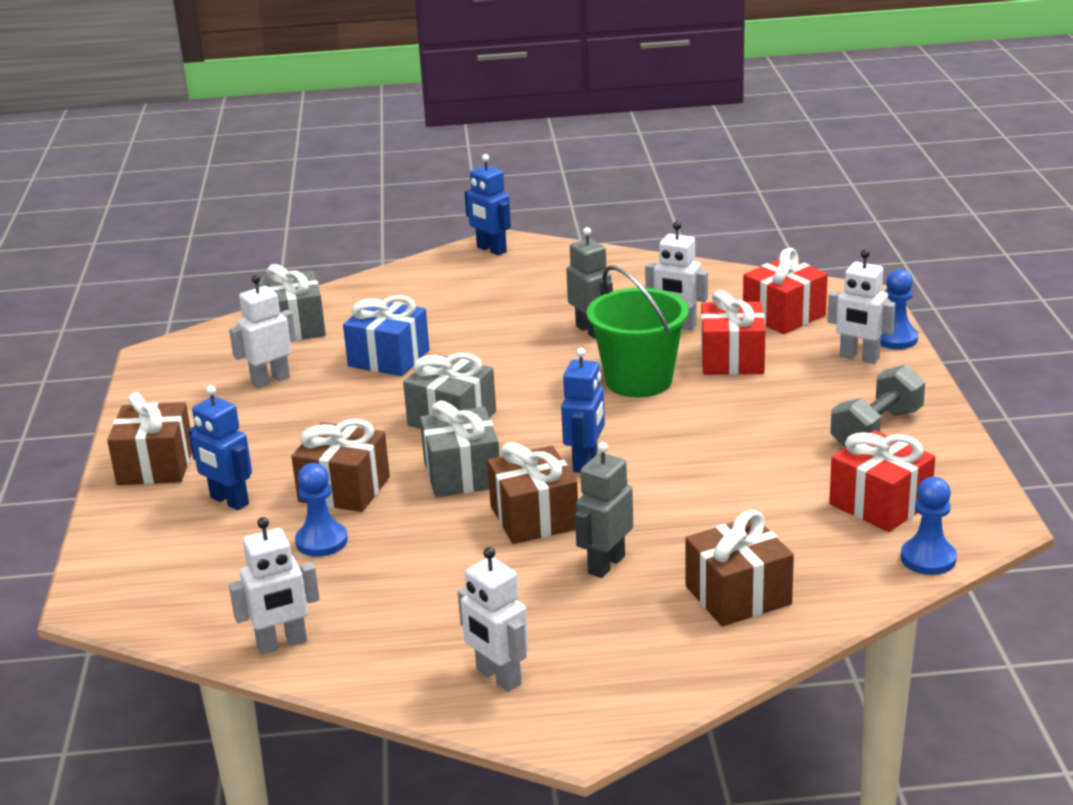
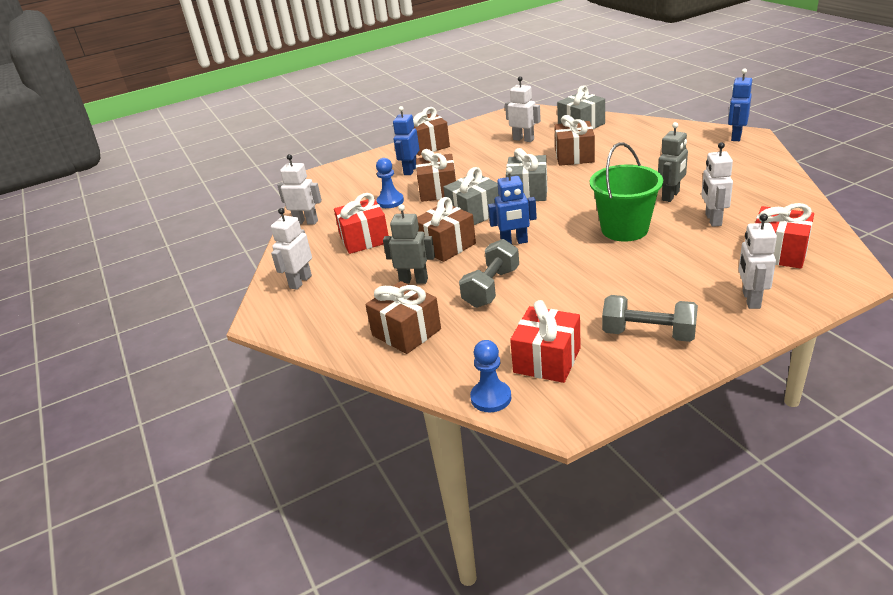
camera: 70 degrees right, 5 degrees up
white robot [229,517,320,654] -> white robot turned 150 degrees clockwise [277,154,322,225]
blue gift [343,295,429,376] -> brown gift [554,115,595,166]
red gift [701,290,766,375] -> red gift moved to [334,193,389,254]
blue pawn [880,269,918,349] -> none
none -> grey dumbbell [459,239,519,308]

